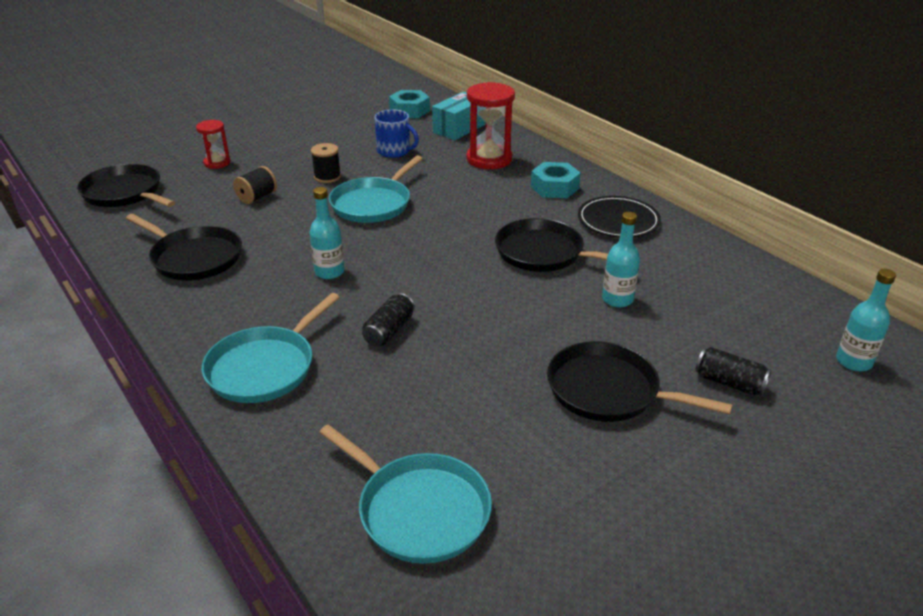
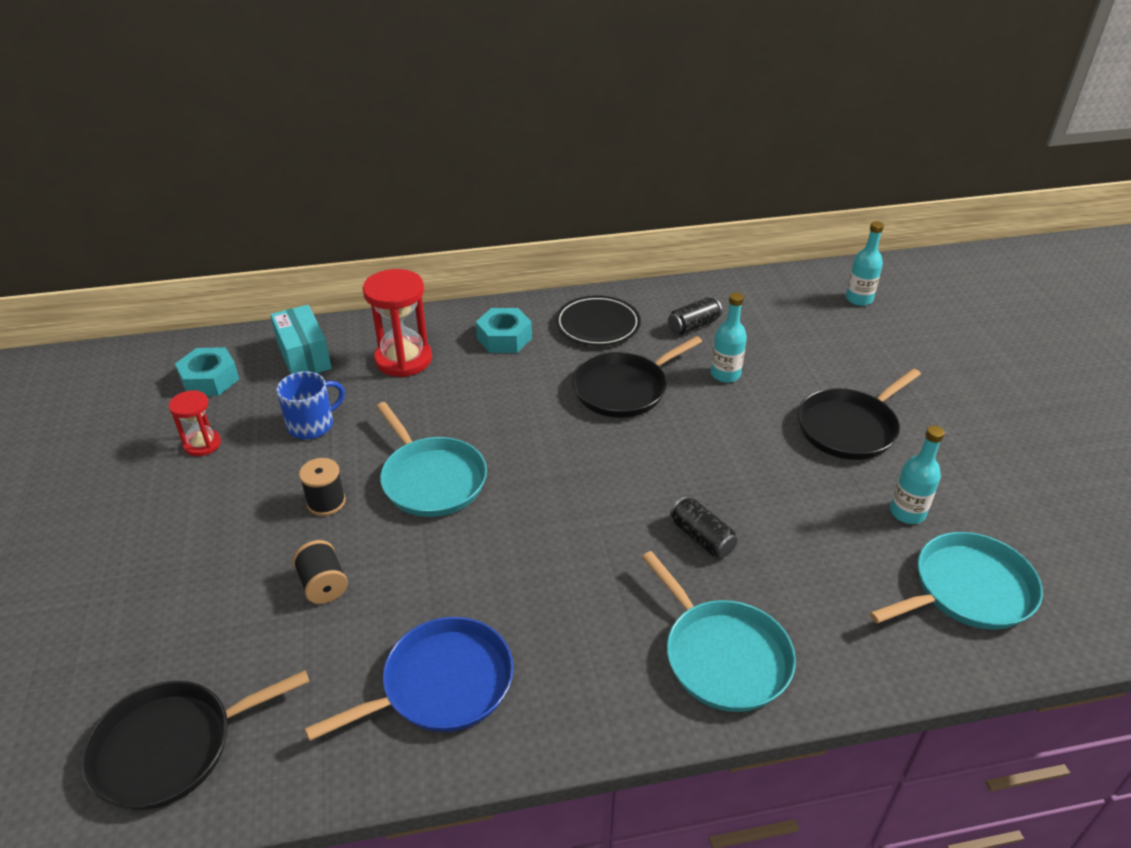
camera: 65 degrees left, 5 degrees up
black pan [126,214,242,281] -> blue pan [305,617,514,741]
red hourglass [196,120,230,169] -> red hourglass moved to [169,390,221,456]
turquoise bottle [309,187,344,279] -> turquoise bottle moved to [890,426,945,524]
black can [695,347,771,395] -> black can moved to [668,297,722,335]

